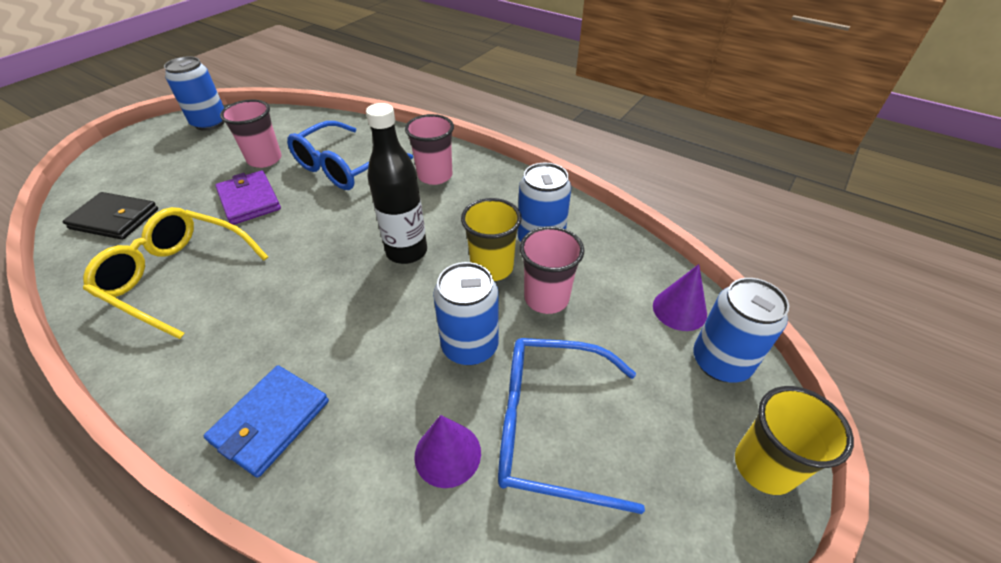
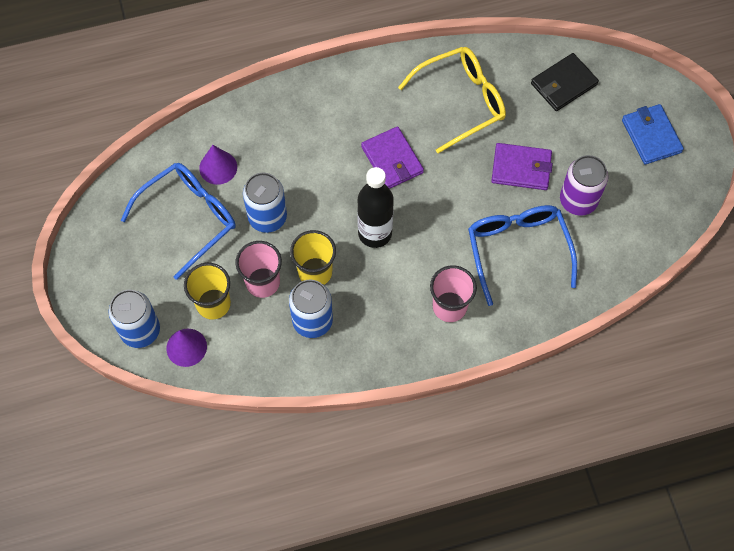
camera: 130 degrees right, 20 degrees up
blue can [164,56,225,131] -> none
blue wallet [204,365,329,478] -> blue wallet moved to [622,104,684,165]
pink cup [220,100,282,168] -> purple can [560,155,608,216]
yellow cup [735,386,854,495] -> yellow cup moved to [184,263,231,320]
none -> purple wallet [361,126,424,189]

